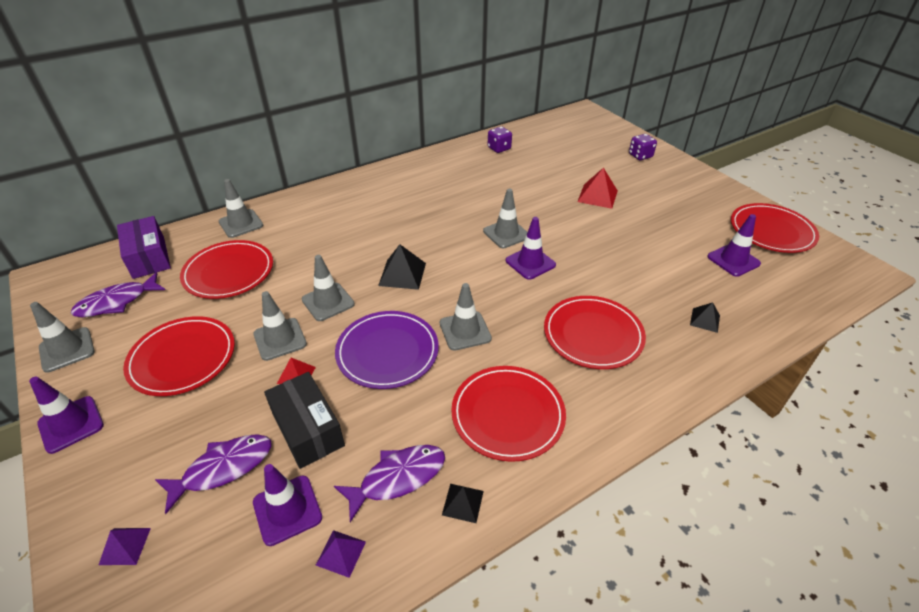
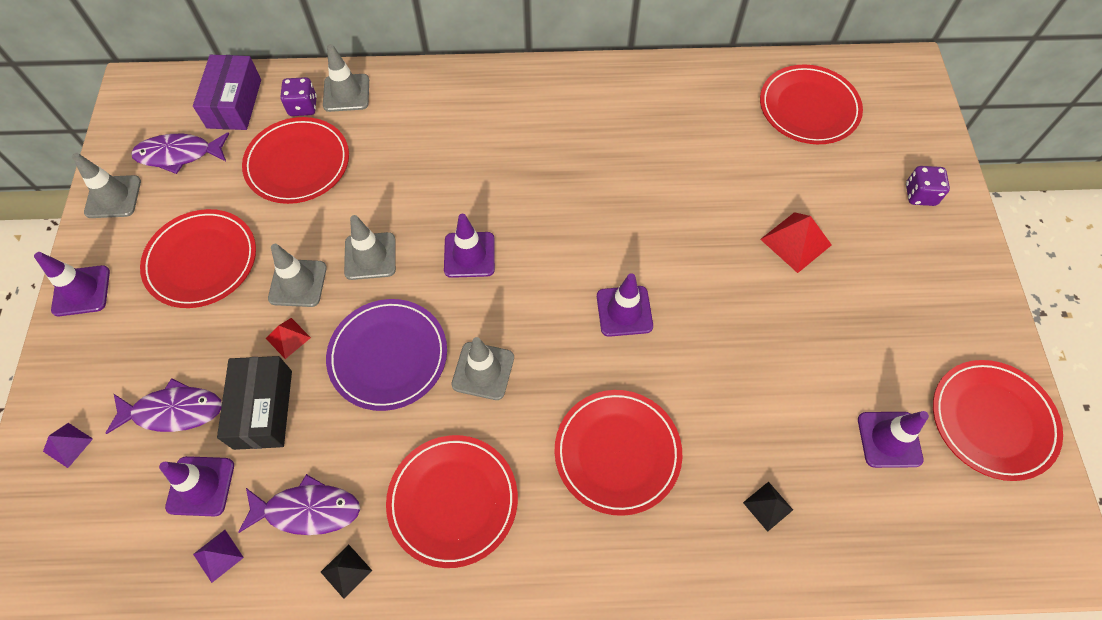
camera: 30 degrees right, 20 degrees up
black pyramid [378,244,426,290] -> purple traffic cone [444,214,495,278]
grey traffic cone [483,189,528,248] -> none
purple dice [488,127,512,153] -> purple dice moved to [280,77,317,116]
none -> red plate [760,65,863,144]

